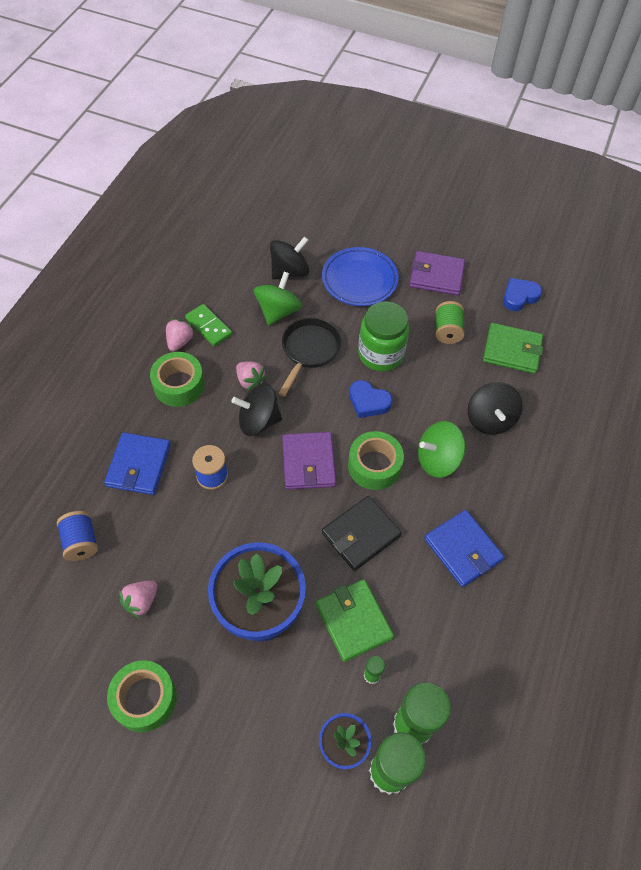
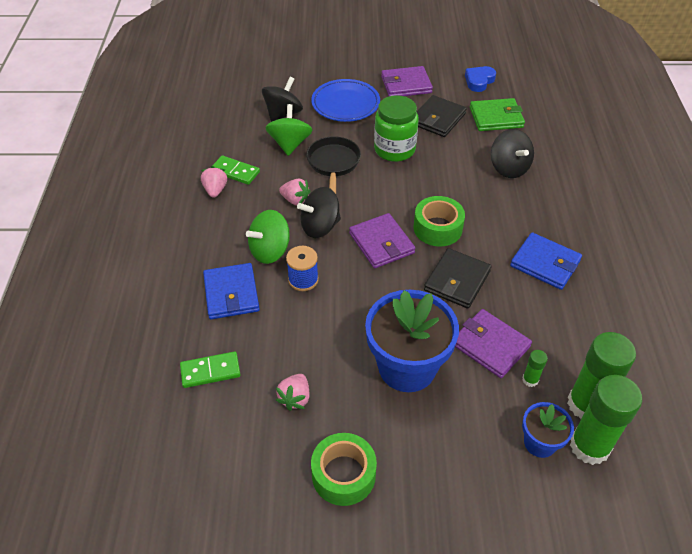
camera: 20 degrees left, 10 degrees down
blue spool [57,511,98,561] -> green domino [180,351,241,388]
green tape [150,352,205,407] -> none
green wallet [316,579,394,662] -> purple wallet [455,309,532,378]
blue heart [349,380,392,418] -> none
green spinning top [418,421,466,478] -> green spinning top moved to [246,210,290,264]
green spool [436,301,465,344] -> black wallet [417,95,467,137]

